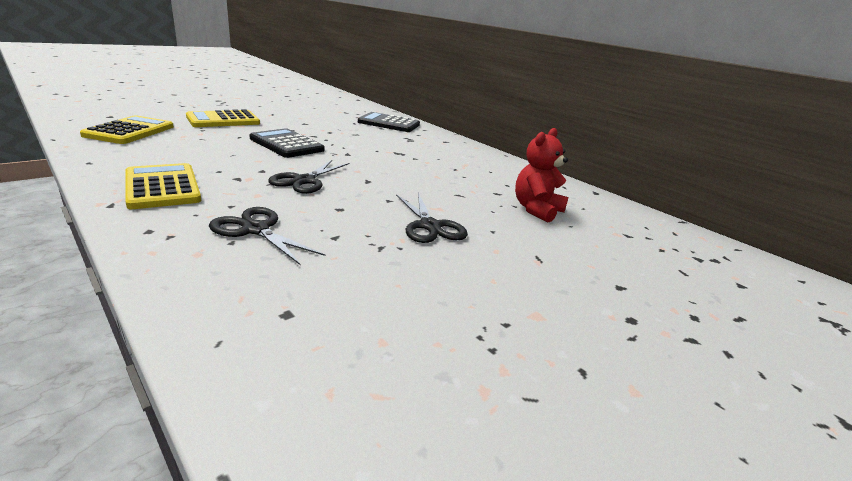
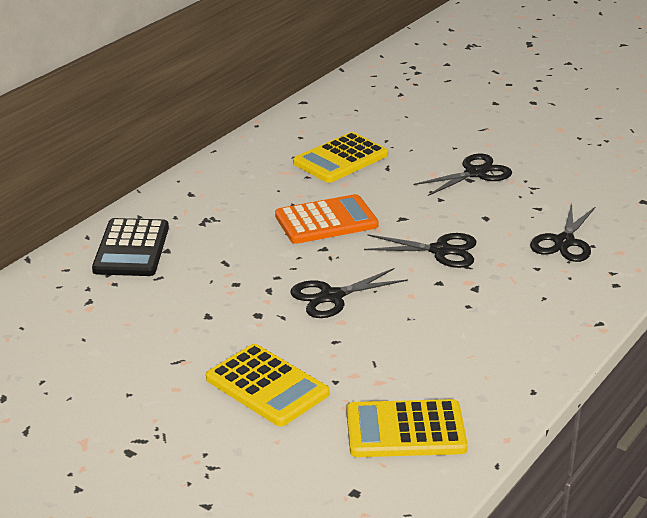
camera: 100 degrees left, 5 degrees up
yellow calculator [125,163,201,209] -> yellow calculator moved to [293,132,388,183]
black calculator [249,128,325,158] -> black scissors [290,268,408,318]
red teddy bear [515,128,569,222] -> none
none -> orange calculator [275,194,379,244]

